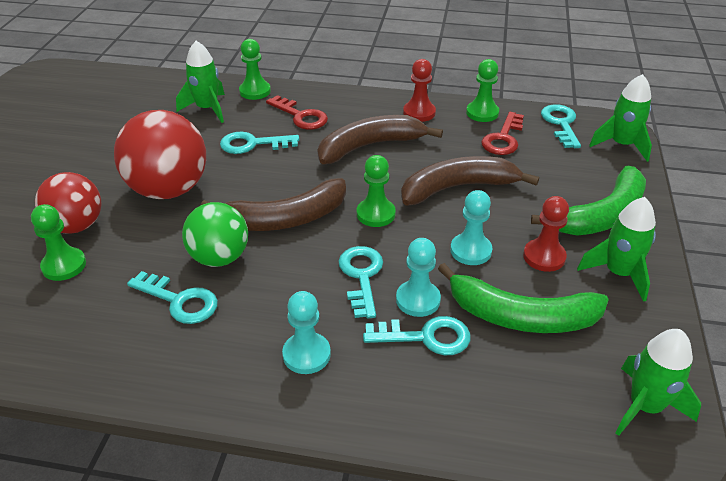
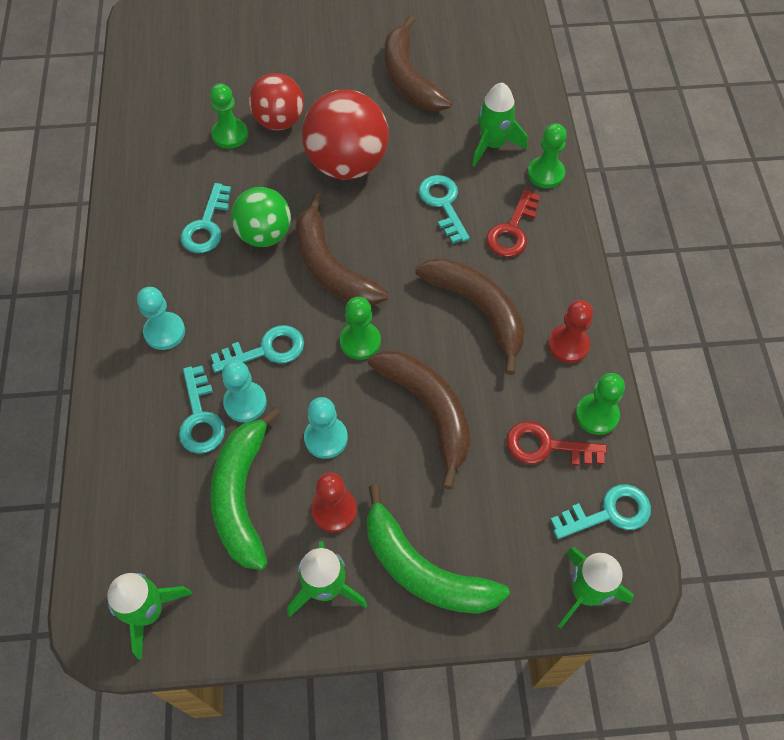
camera: 75 degrees right, 20 degrees up
none -> brown banana [385,16,452,112]

